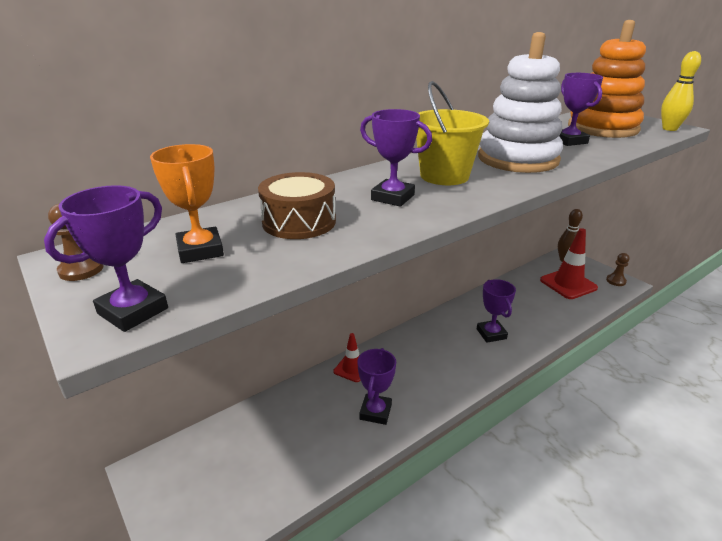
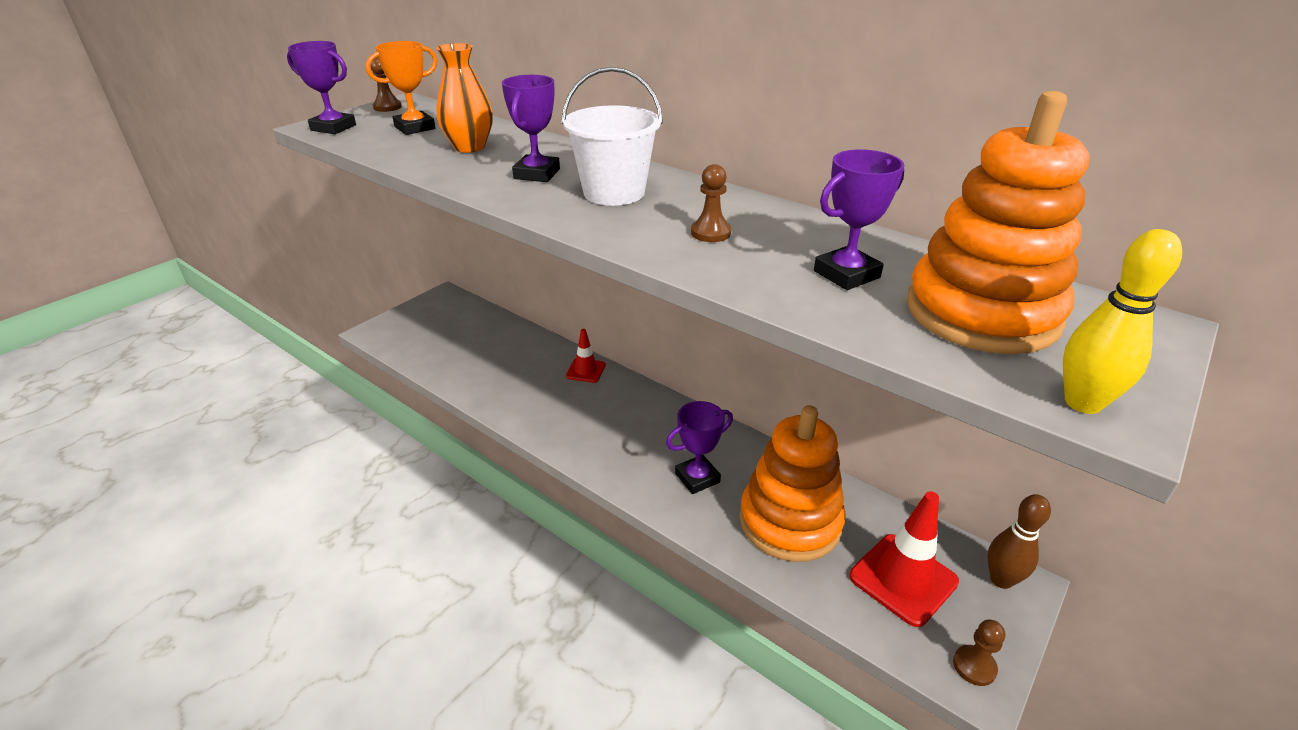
camera: 75 degrees right, 5 degrees up
brown drum [258,172,336,239] -> orange vase [436,43,493,153]
purple trophy [357,348,396,425] -> none
yellow bucket [416,81,489,185] -> white bucket [561,67,663,206]
white stacking toy [478,32,563,173] -> brown pawn [691,164,731,242]
none -> orange stacking toy [740,405,846,562]

